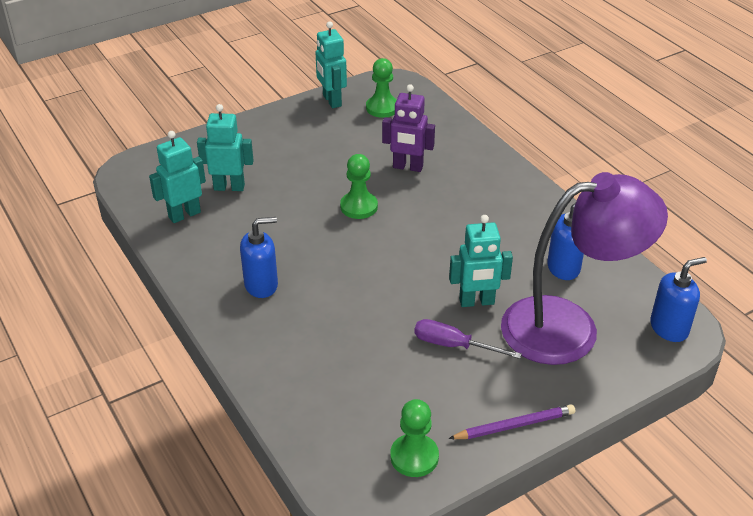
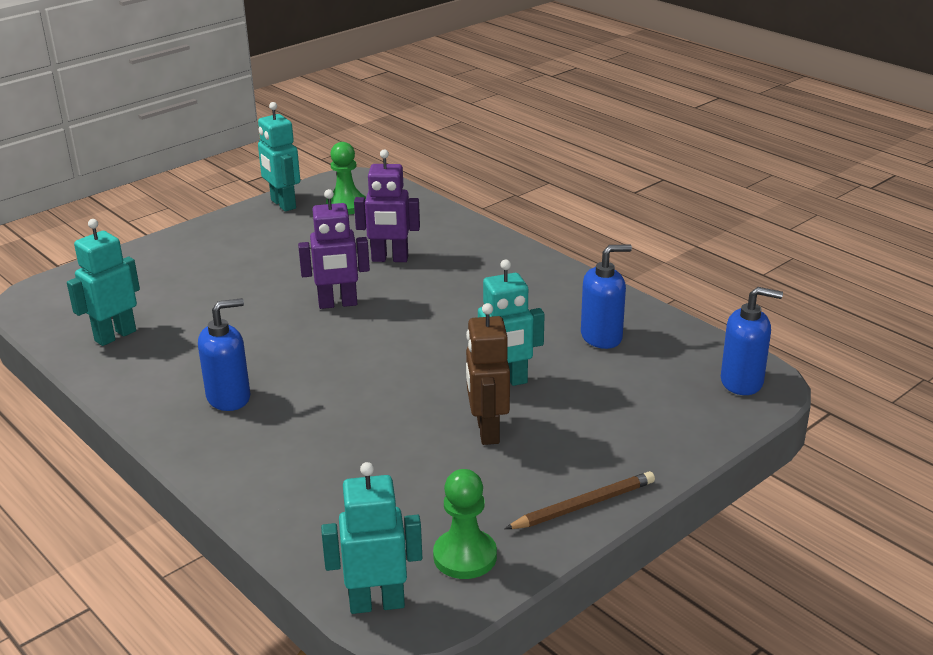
camera: 10 degrees left, 10 degrees down
turquoise robot [197,104,254,191] -> turquoise robot moved to [321,462,422,614]
green pawn [340,154,378,219] -> purple robot [298,189,370,309]
purple screwdriver [414,319,522,359] -> brown robot [466,303,510,445]
purple pencil [448,405,575,439] -> brown pencil [505,471,655,529]
purple lamp [501,172,668,365] -> none
blue soap dispenser [650,257,707,342] -> blue soap dispenser turned 45 degrees clockwise [721,287,783,395]

